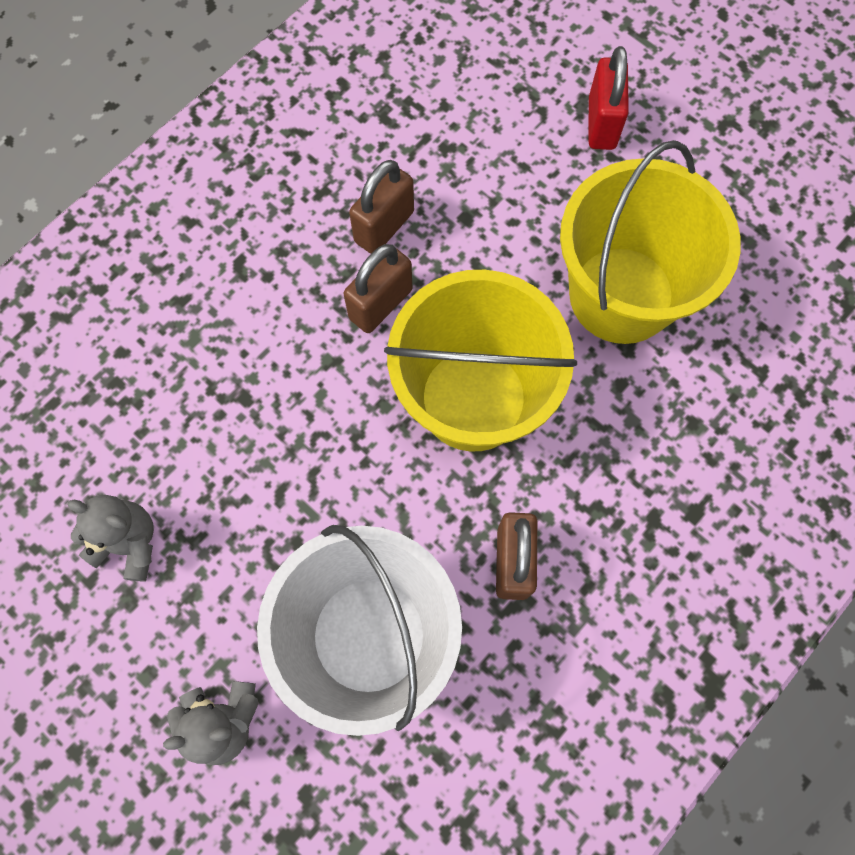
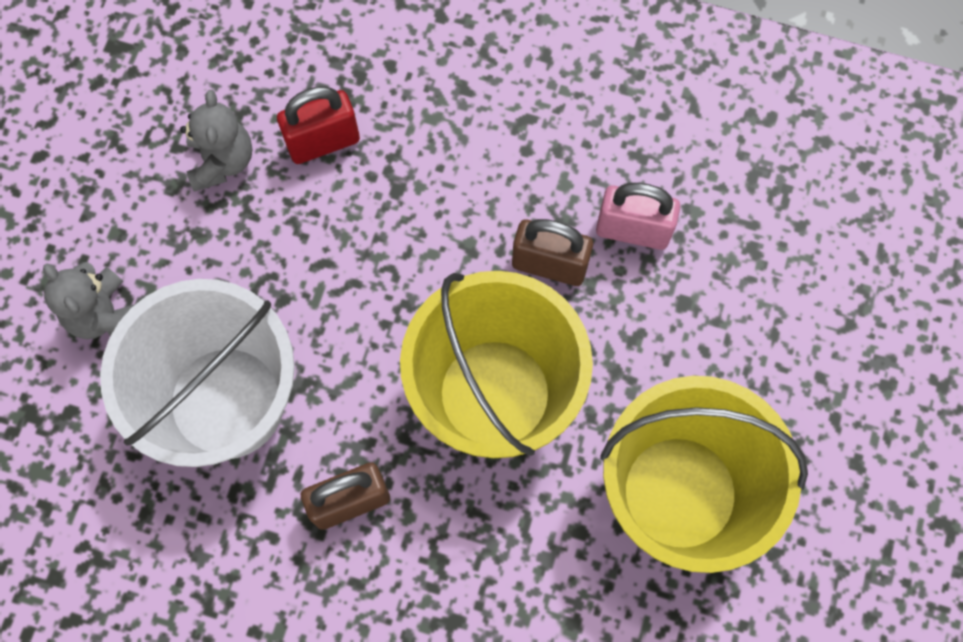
camera: 65 degrees right, 0 degrees up
brown padlock [349,160,414,254] -> pink padlock [596,183,680,250]
red padlock [589,46,629,150] -> red padlock moved to [277,86,360,164]

